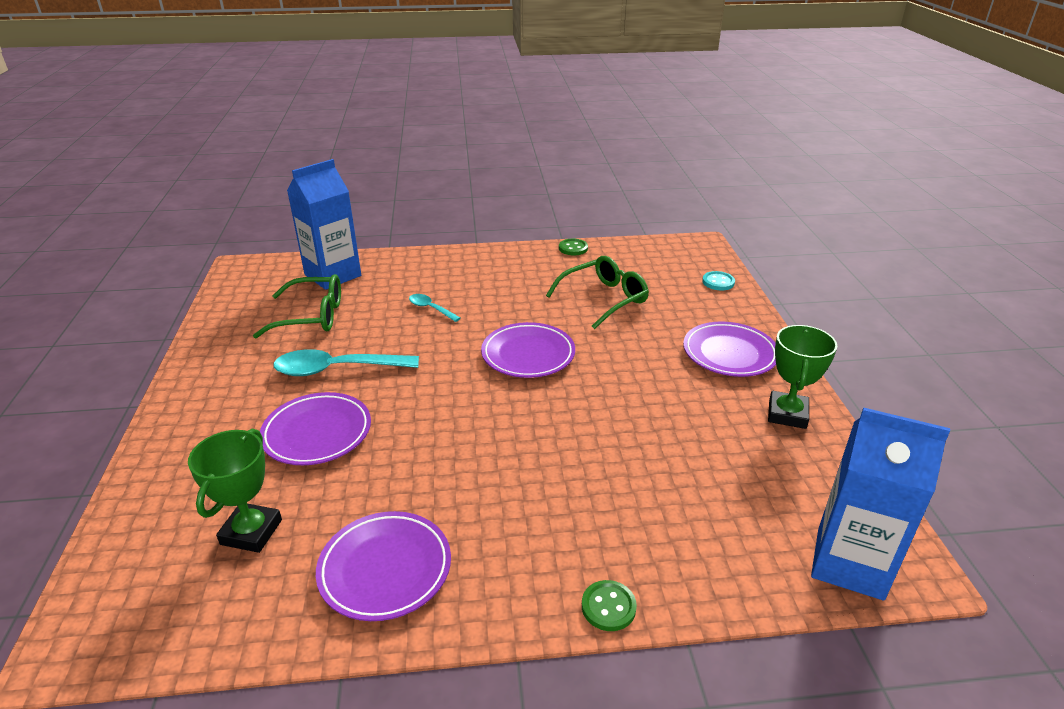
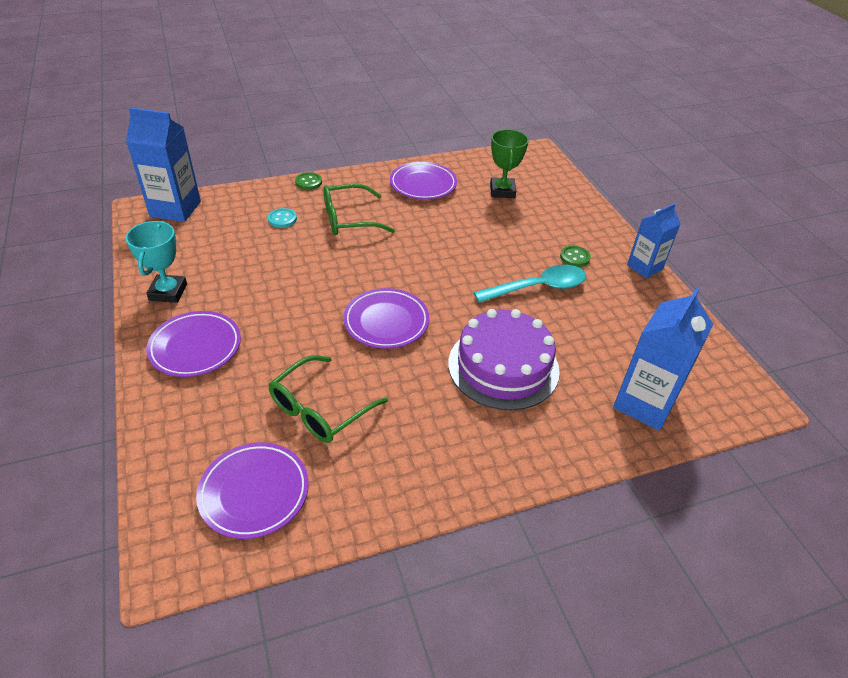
camera: 165 degrees right, 10 degrees up
green glasses [253,274,341,338] -> green glasses moved to [323,184,395,235]
purple plate [260,392,371,465] -> purple plate moved to [196,442,309,539]
turquoise spoon [409,294,461,322] -> purple cake [448,309,560,410]
green button [559,239,588,255] -> green button moved to [560,246,591,267]
turquoise button [702,271,735,291] -> turquoise button moved to [268,208,297,228]
green trophy [768,325,837,429] -> turquoise trophy [126,221,187,303]
none -> blue carton [627,203,680,278]

